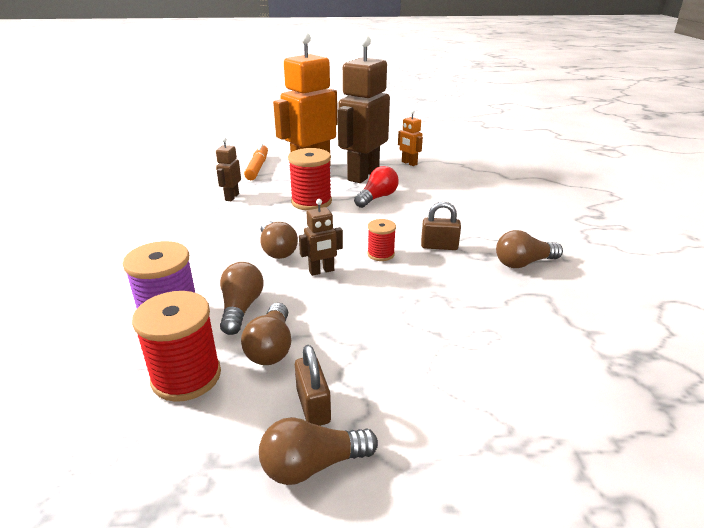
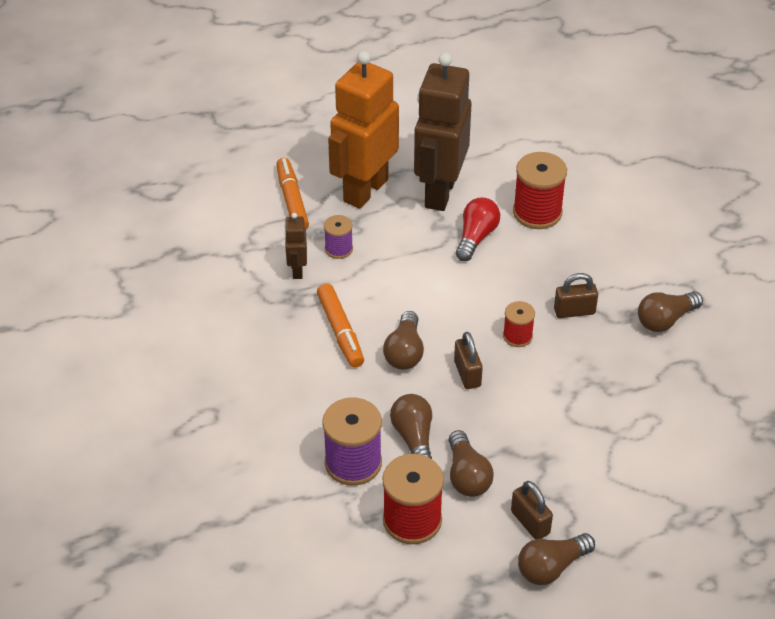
camera: 15 degrees left, 15 degrees up
brown light bulb [260,221,298,259] -> brown light bulb turned 45 degrees clockwise [383,311,424,370]
red spool [288,148,332,210] -> red spool moved to [513,152,567,229]
brown robot [299,199,343,276] -> brown padlock [454,332,483,389]
orange robot [398,110,423,166] -> none
none -> orange marker [317,283,364,367]
none -> purple spool [324,215,353,259]

